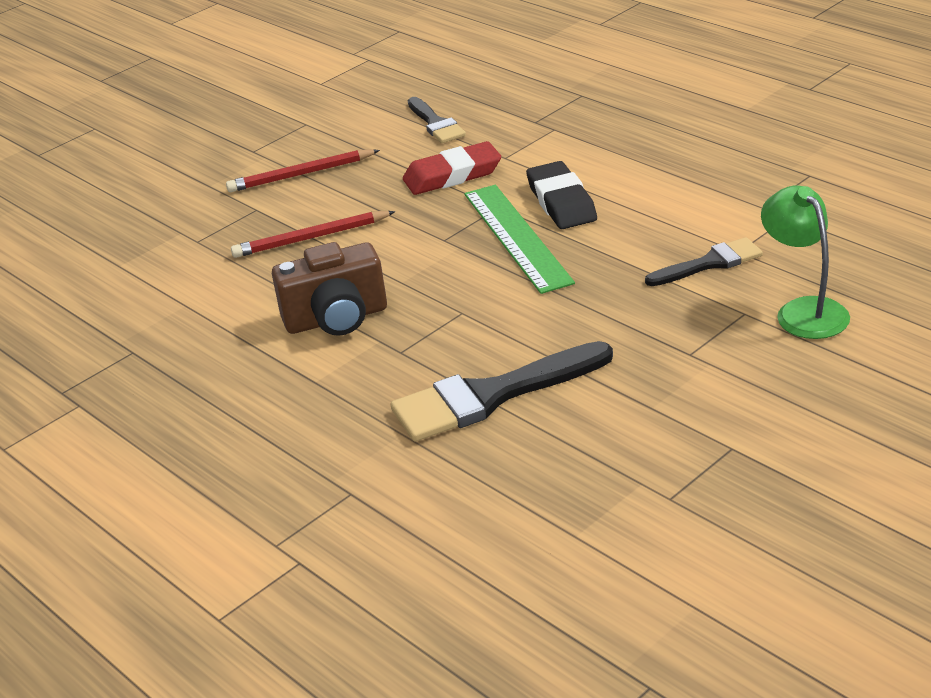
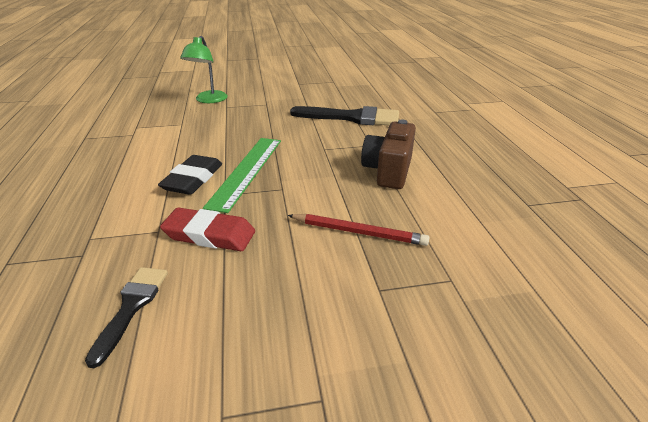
camera: 150 degrees left, 0 degrees up
red pencil [226,149,380,192] -> none
brown camera [272,242,387,336] -> brown camera turned 90 degrees counterclockwise [361,119,416,189]
black brush [645,237,763,286] -> none

